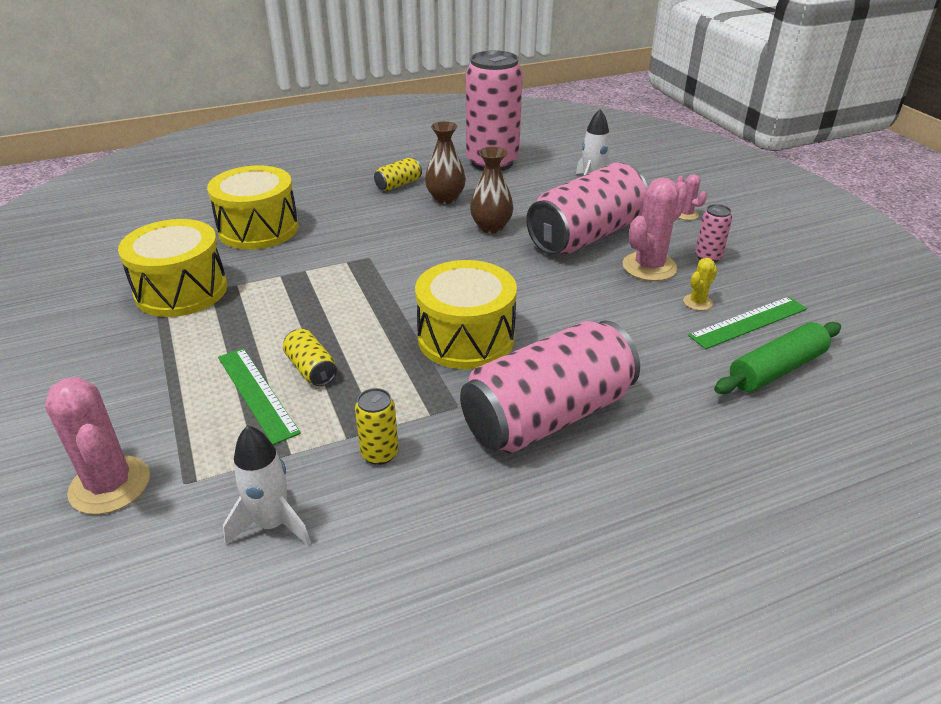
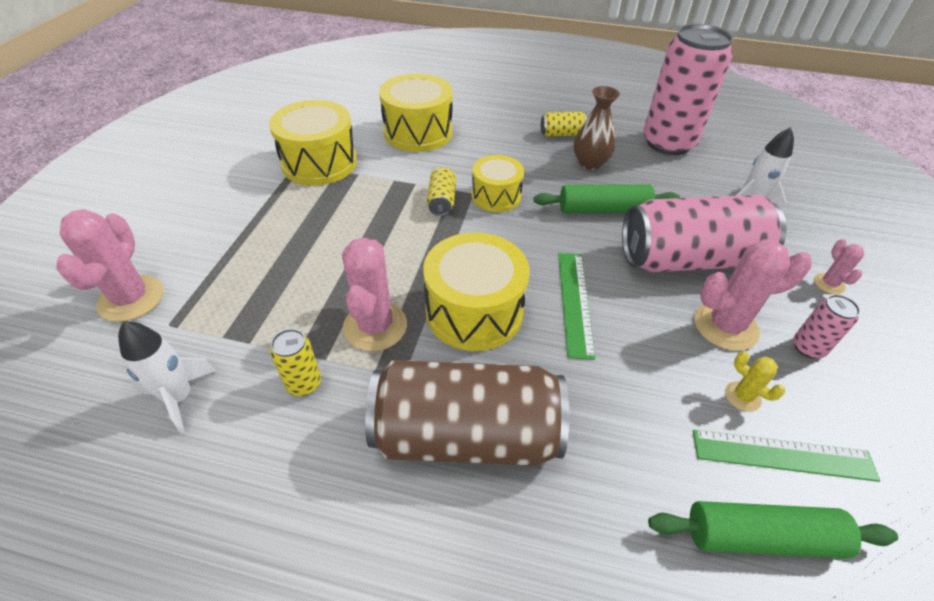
camera: 35 degrees right, 10 degrees up
green ruler [218,348,301,445] -> green ruler moved to [558,253,596,360]
yellow can [283,329,337,386] -> yellow can moved to [427,167,456,216]
pink can [460,320,640,453] -> brown can [365,360,569,466]
brown vase [470,146,514,234] -> green rolling pin [534,184,680,213]
yellow cactus [683,258,717,311] -> yellow cactus turned 60 degrees clockwise [725,351,785,412]
none -> pink cactus [342,237,407,351]
none -> yellow drum [472,155,524,212]

